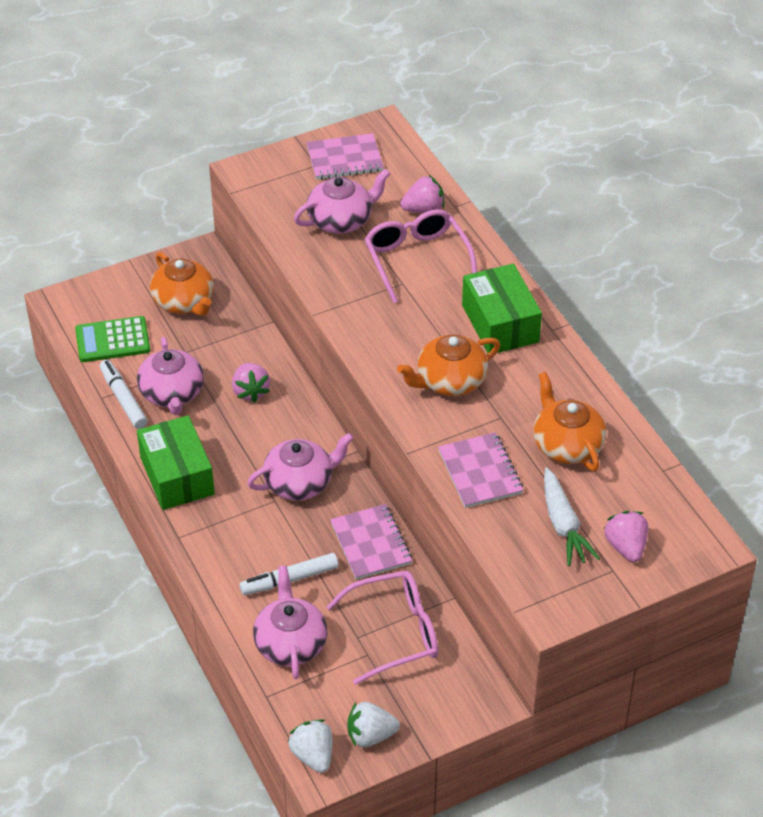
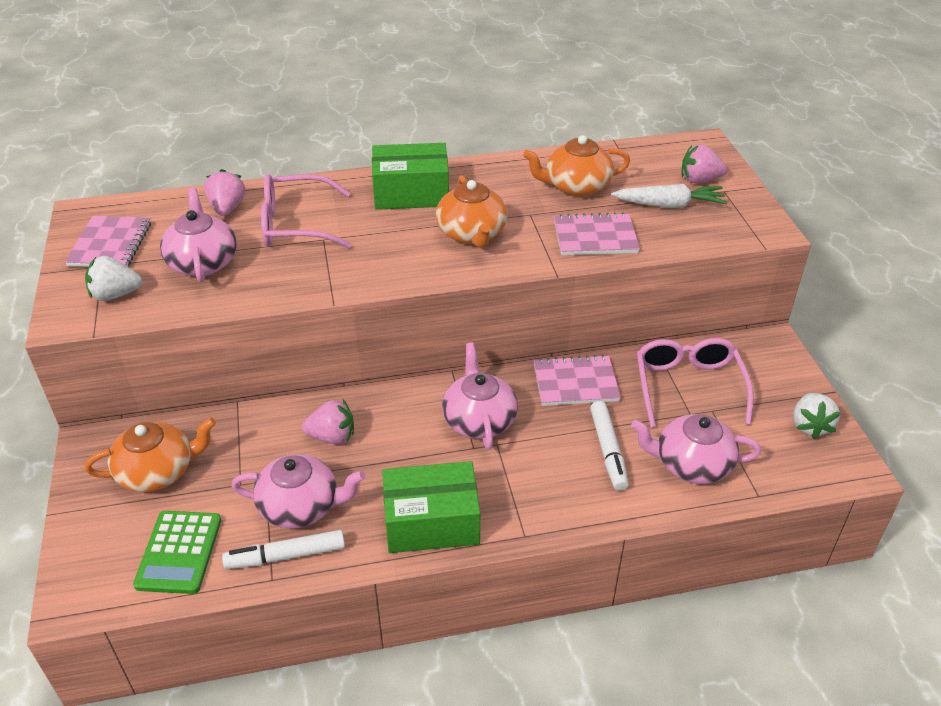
camera: 75 degrees left, 5 degrees down
white strawberry [288,719,332,773] -> white strawberry moved to [85,256,142,301]

